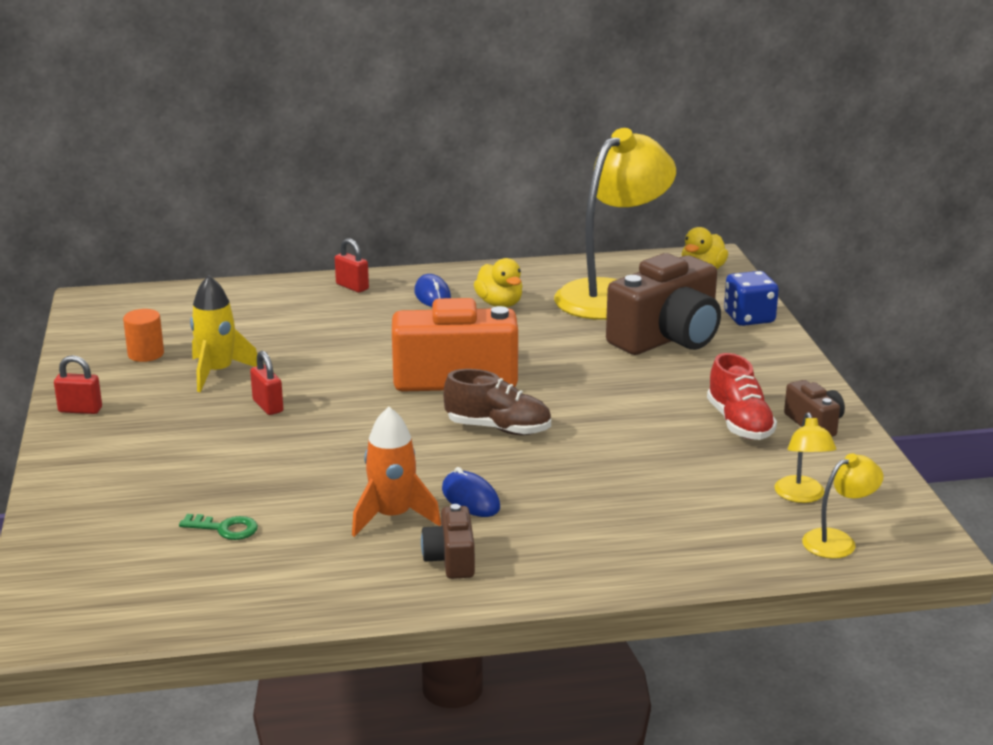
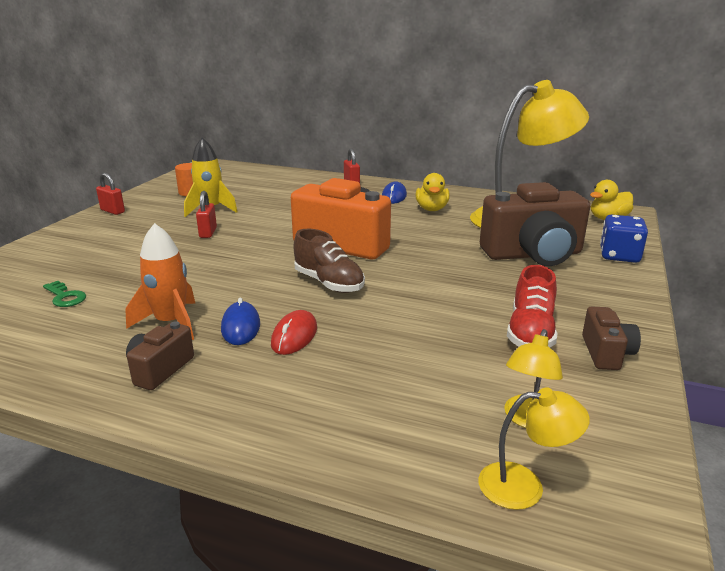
camera: 30 degrees right, 0 degrees up
none -> red mouse [271,310,317,355]

